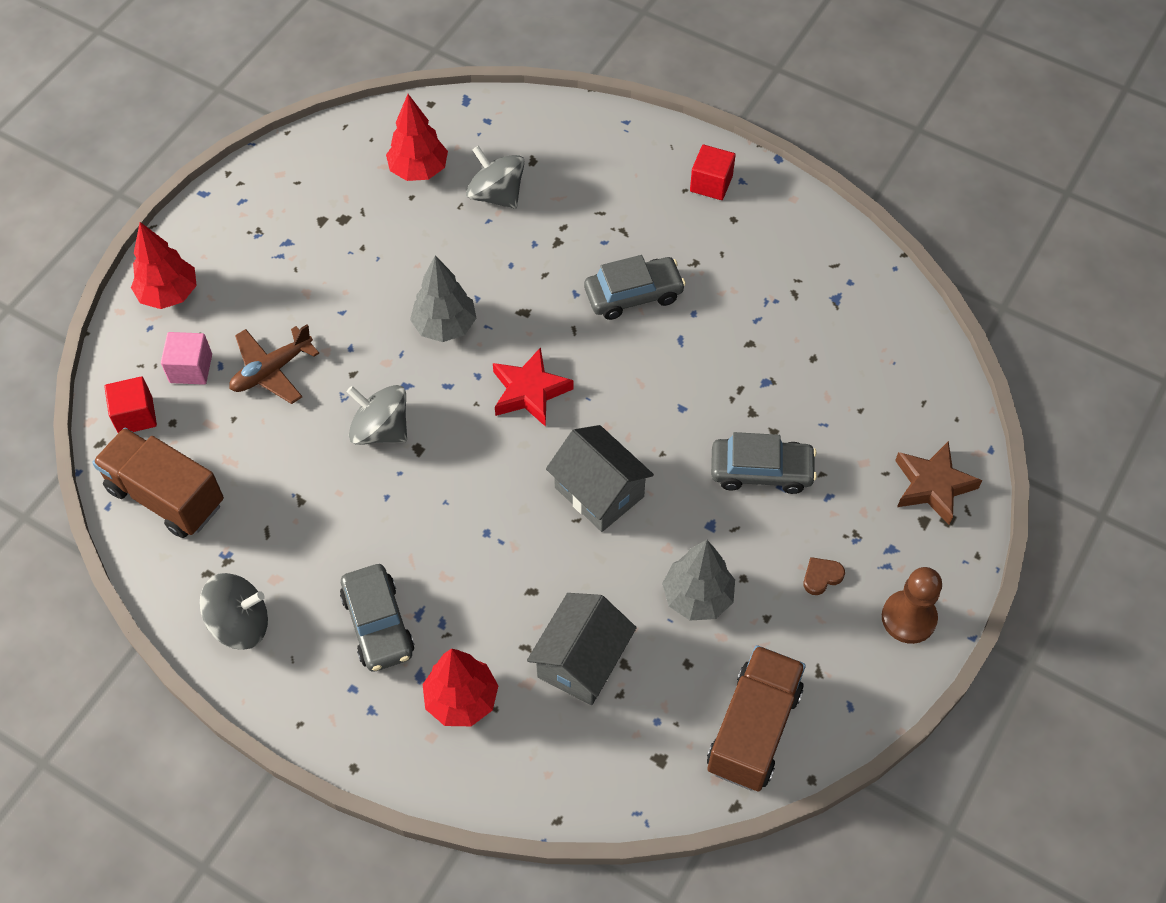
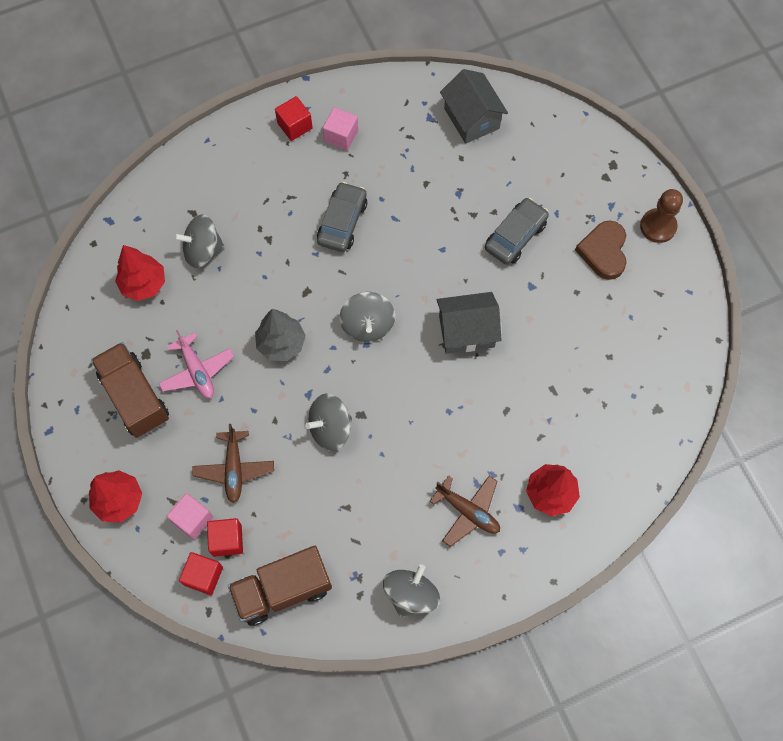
camera: 55 degrees left, 10 degrees up
grey car [340,564,414,672] -> brown plane [430,475,500,547]
red star [493,347,573,427] -> grey spinning top [340,292,395,342]
grey house [527,593,637,705] -> grey house moved to [440,69,508,144]
grey tree [662,540,735,620] -> none
brown truck [707,645,806,792] -> brown truck moved to [91,342,169,438]
brown heart [803,557,845,595] -> brown heart [575,221,627,280], size x2.00
brown star [895,441,983,525] -> none
none -> pink plane [159,330,234,398]
none -> red cube [207,518,243,557]
none -> pink cube [323,107,358,150]

